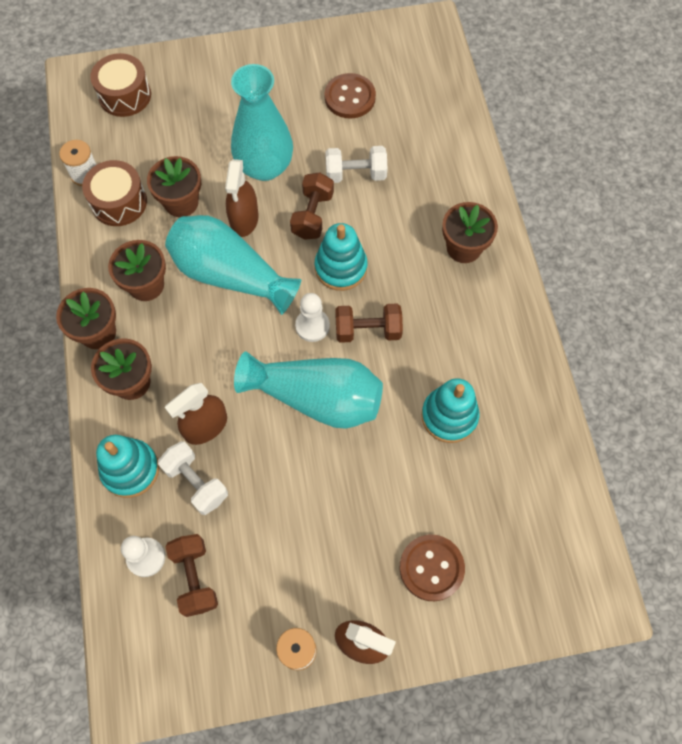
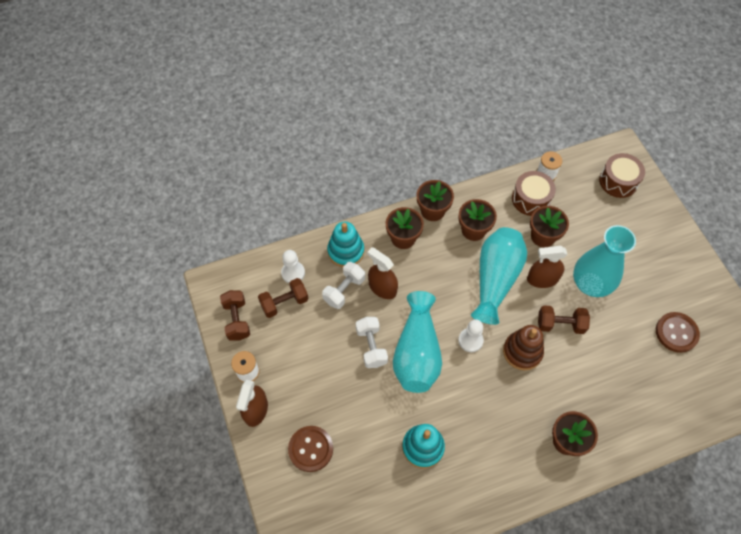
camera: 80 degrees right, 5 degrees down
turquoise stacking toy [315,223,368,291] -> brown stacking toy [503,325,544,370]
white dumbbell [325,146,388,183] -> white dumbbell moved to [356,317,388,368]
brown dumbbell [335,303,403,343] -> brown dumbbell moved to [220,290,250,341]

